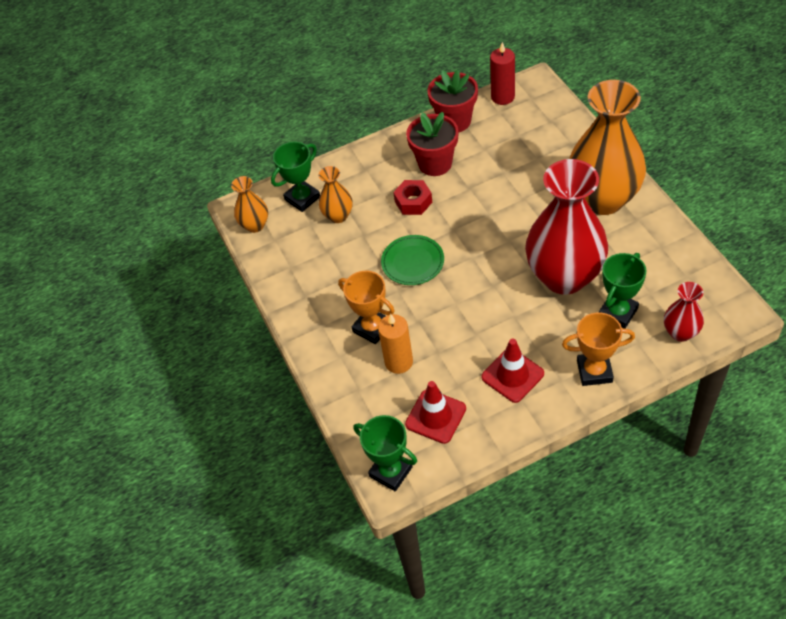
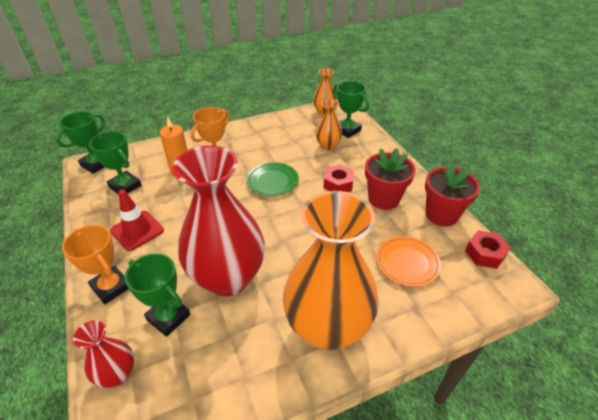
camera: 85 degrees right, 10 degrees down
red traffic cone [405,381,466,444] -> green trophy [89,131,141,195]
red candle [490,42,515,105] -> red nut [465,230,511,269]
orange trophy [562,312,635,386] -> orange trophy turned 45 degrees counterclockwise [62,225,129,304]
none -> orange plate [376,236,441,287]

